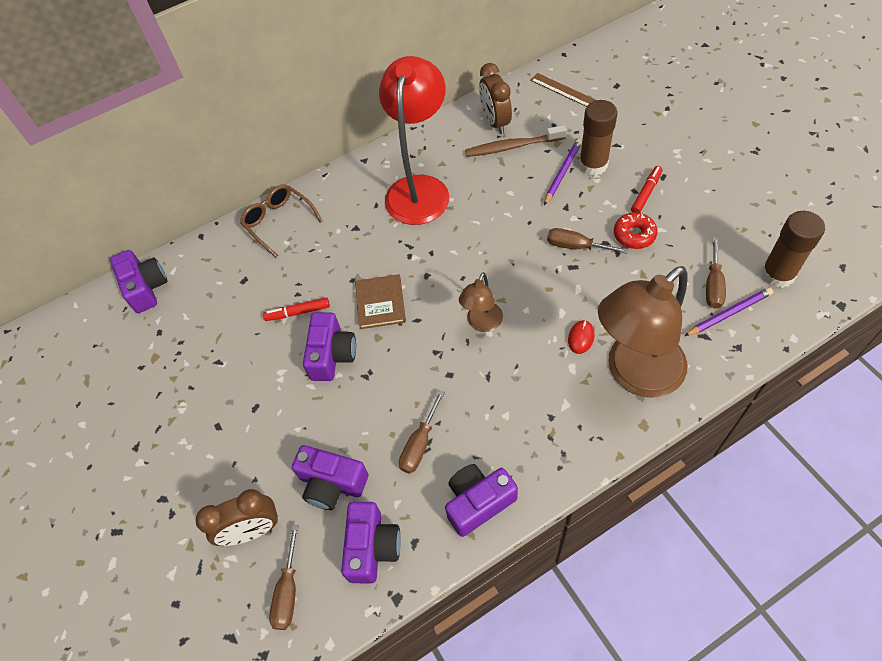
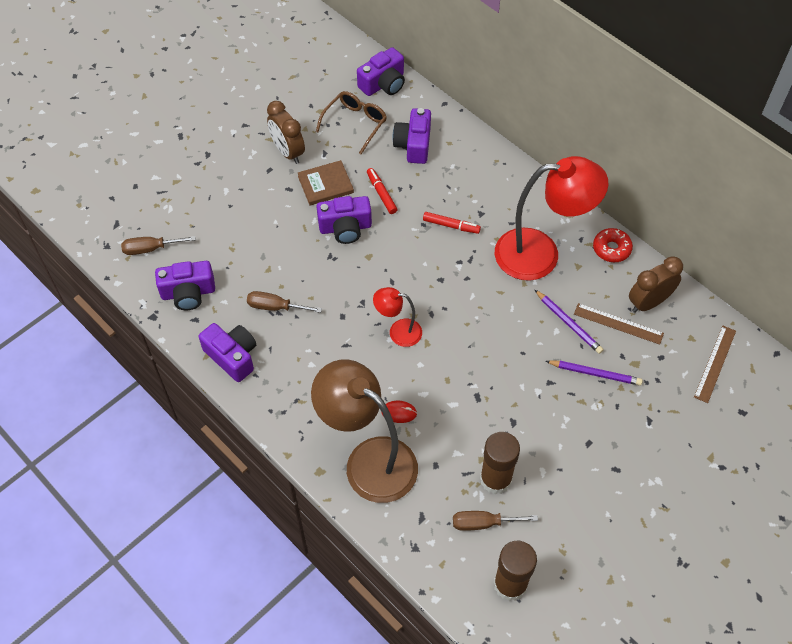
camera: 70 degrees right, 0 degrees up
brown clock [196,489,278,546] -> brown clock moved to [267,101,305,164]
brown glasses [240,184,323,257] -> brown glasses moved to [316,91,387,154]
purple camera [292,445,369,510] -> purple camera moved to [392,108,431,164]
brown book [355,274,406,329] -> brown book moved to [298,160,354,205]
brown lamp [459,272,503,332] -> red lamp [373,287,422,347]
brown toothbrush [465,125,567,157] -> brown ruler [574,303,664,345]
brown screwdriver [547,228,628,254] -> none
brown glue stick [579,100,618,176] -> brown glue stick moved to [480,432,520,494]
red donut [614,212,658,249] -> red donut moved to [593,228,633,262]
red marker [631,166,663,213] -> red marker moved to [423,212,481,234]
purple pencil [684,287,773,336] -> purple pencil moved to [535,290,604,354]

